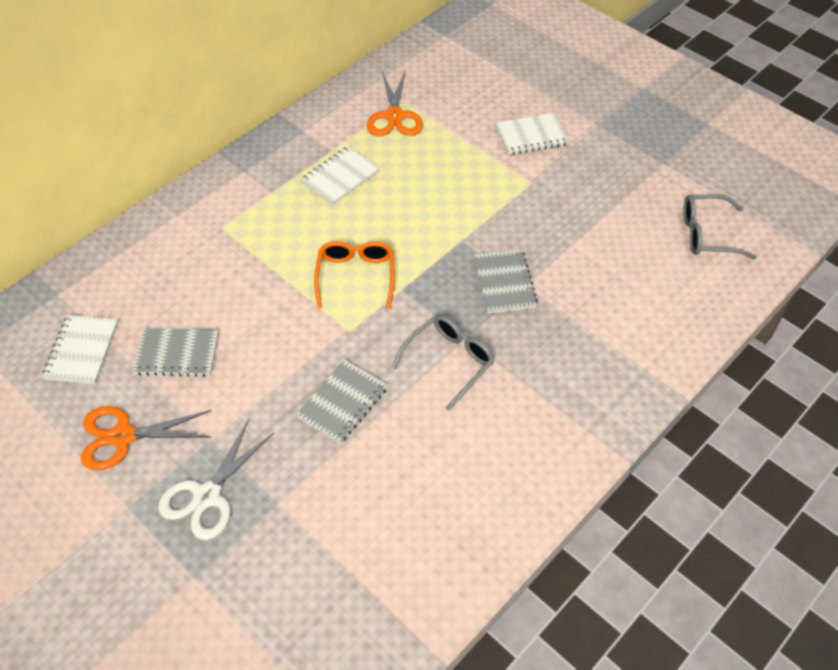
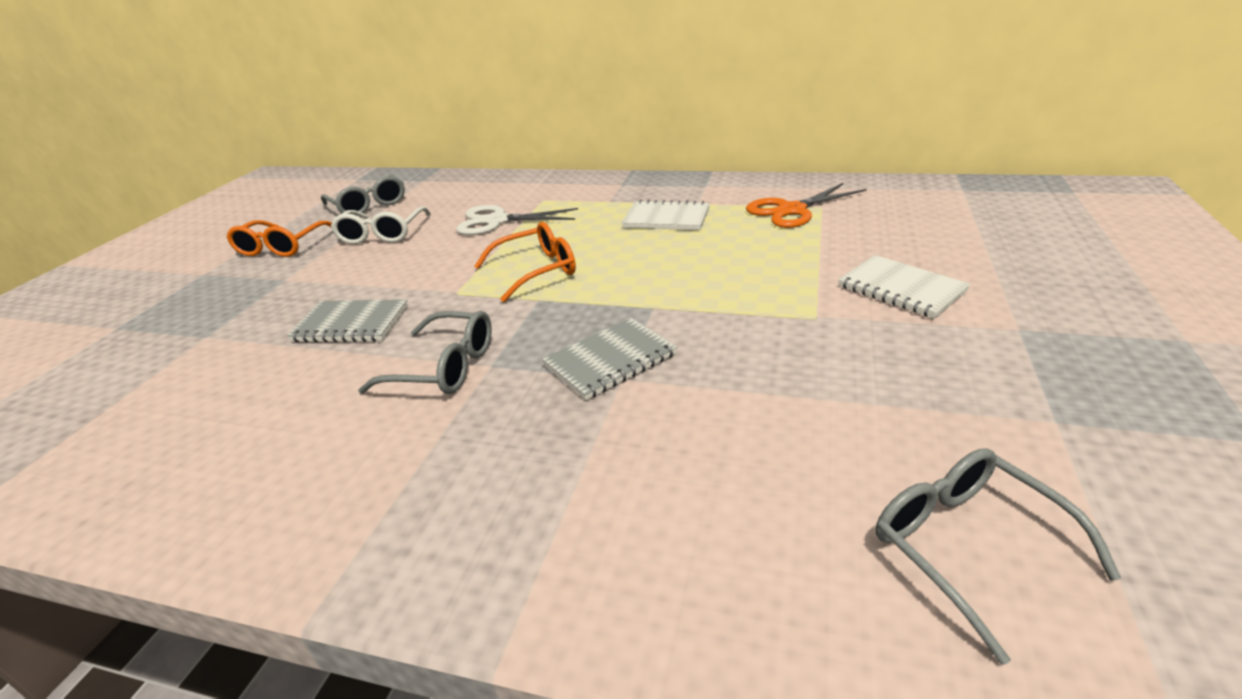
camera: 65 degrees right, 20 degrees down
white notebook [42,315,118,384] -> grey glasses [321,175,405,216]
orange scissors [81,406,211,470] -> orange glasses [227,220,332,257]
grey notebook [133,328,219,377] -> white glasses [331,206,431,244]
white scissors [158,419,274,540] -> white scissors moved to [456,205,578,235]

